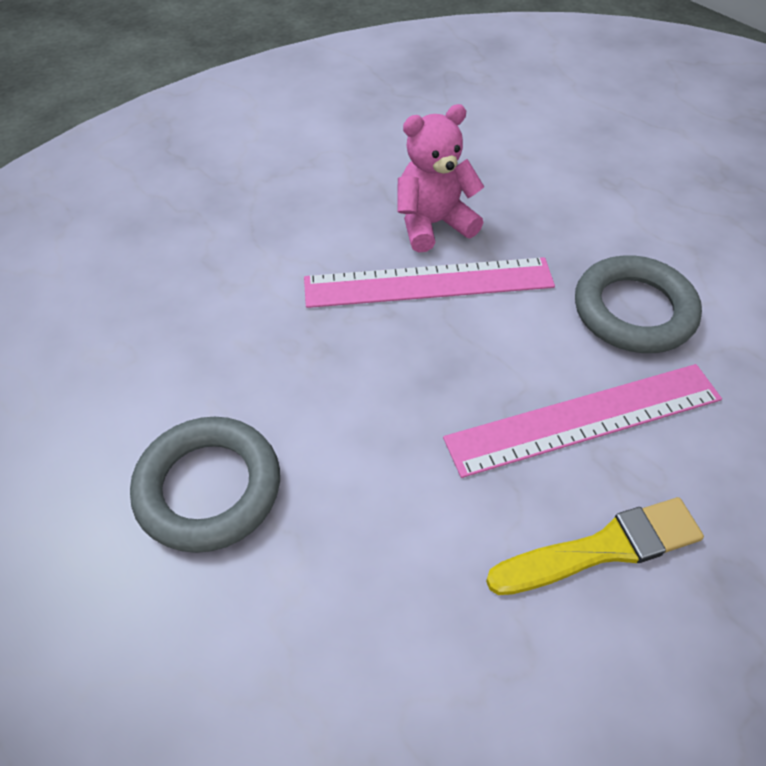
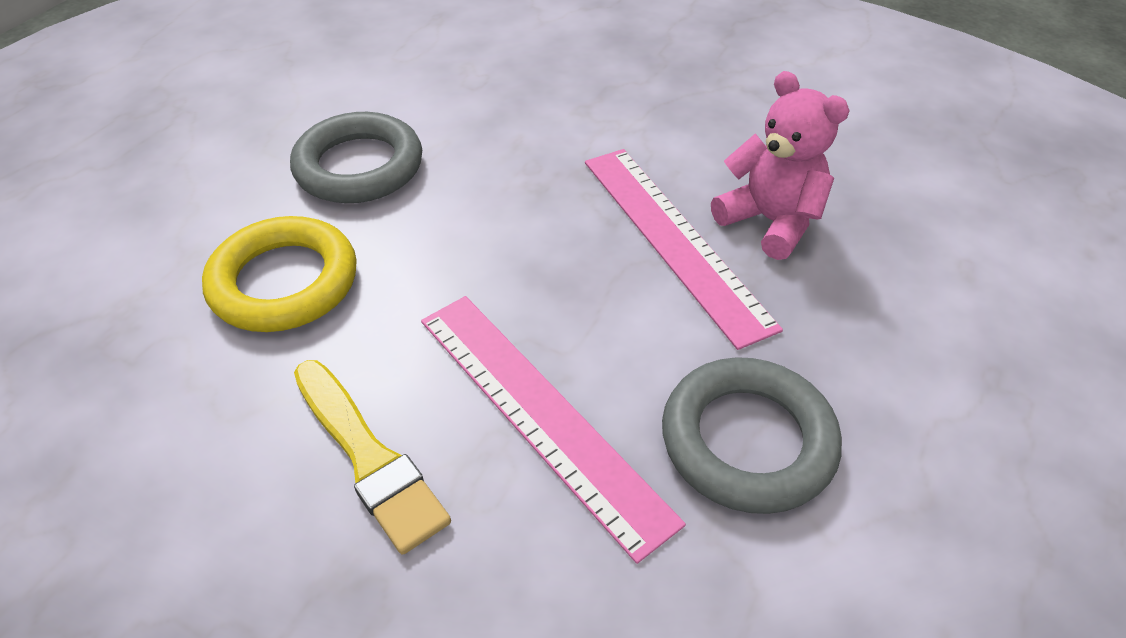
camera: 70 degrees right, 5 degrees down
none -> yellow ring [202,216,357,332]

